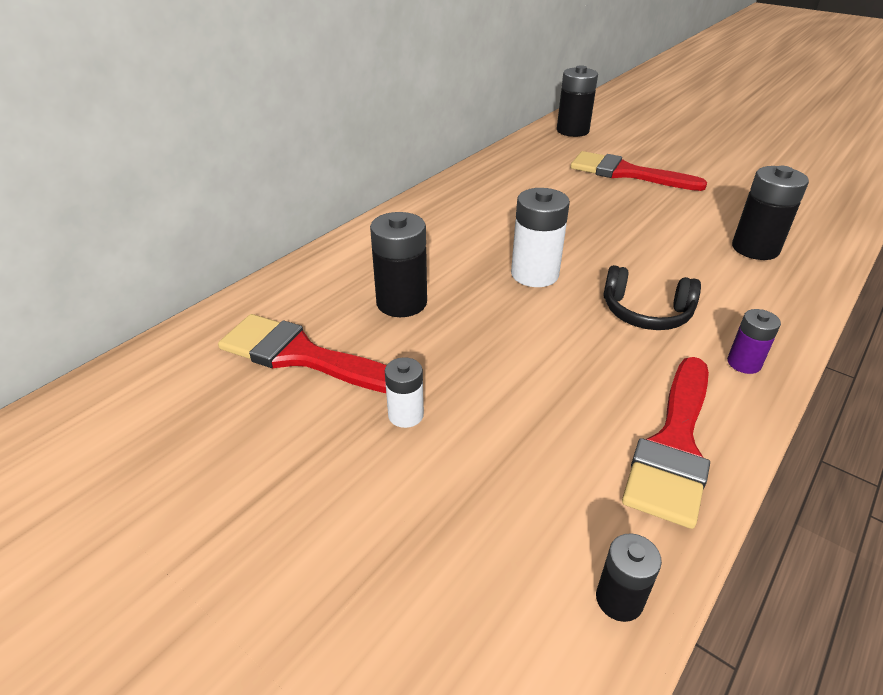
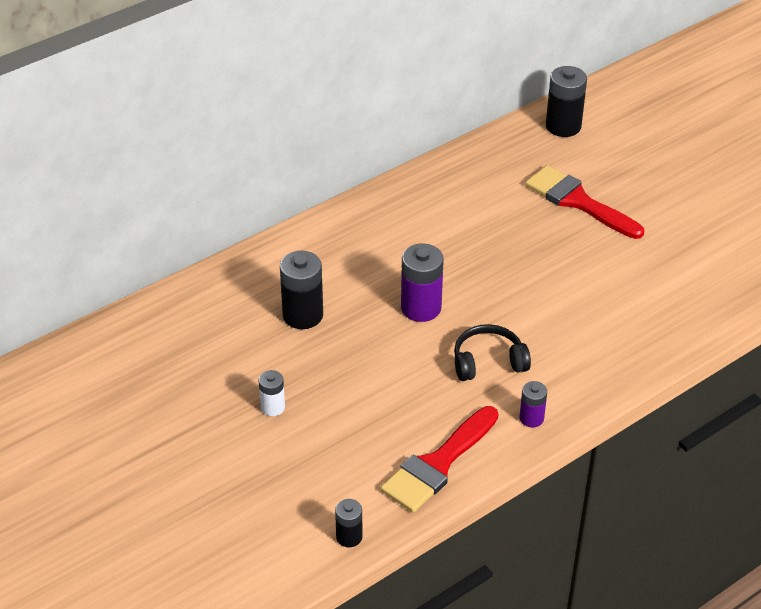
camera: 15 degrees right, 5 degrees up
red brush [218,314,387,393] -> none
white battery [511,188,570,287] -> purple battery [401,243,444,322]
black headphones [603,265,701,330] -> black headphones turned 135 degrees clockwise [454,324,531,381]
black battery [732,166,809,260] -> none

